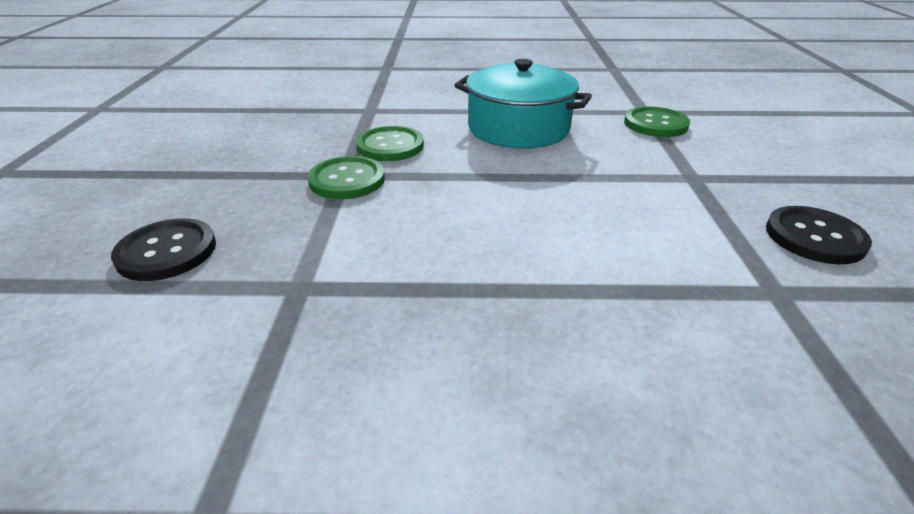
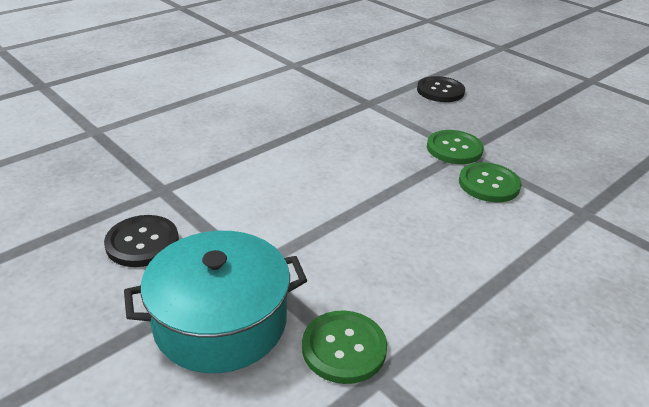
camera: 135 degrees right, 0 degrees up
turquoise pot [454,59,592,149] -> turquoise pot moved to [124,231,307,373]

